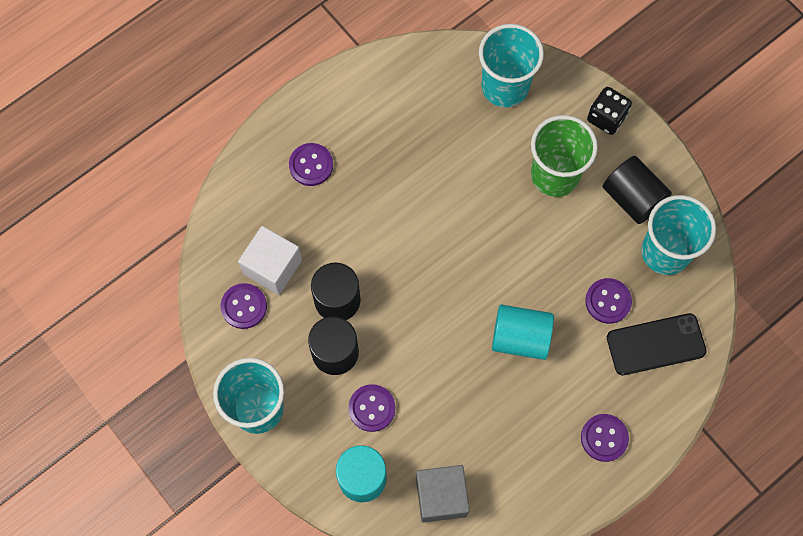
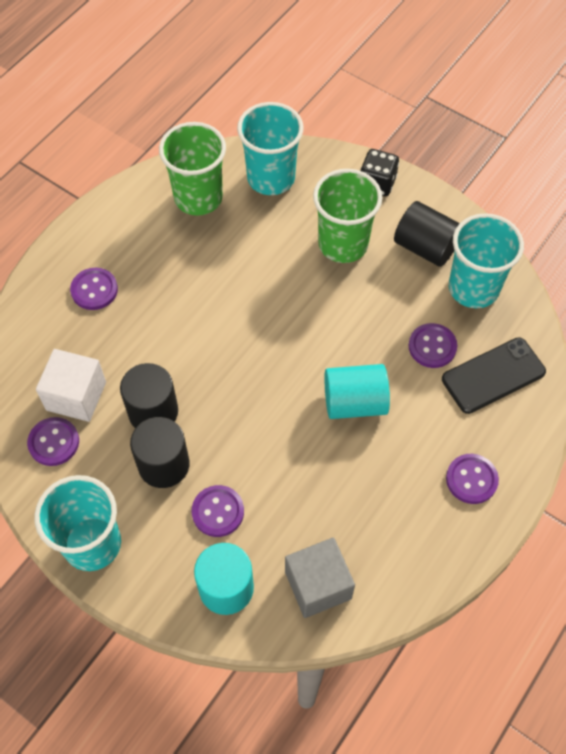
camera: 15 degrees left, 10 degrees down
none -> green cup [159,122,226,216]

